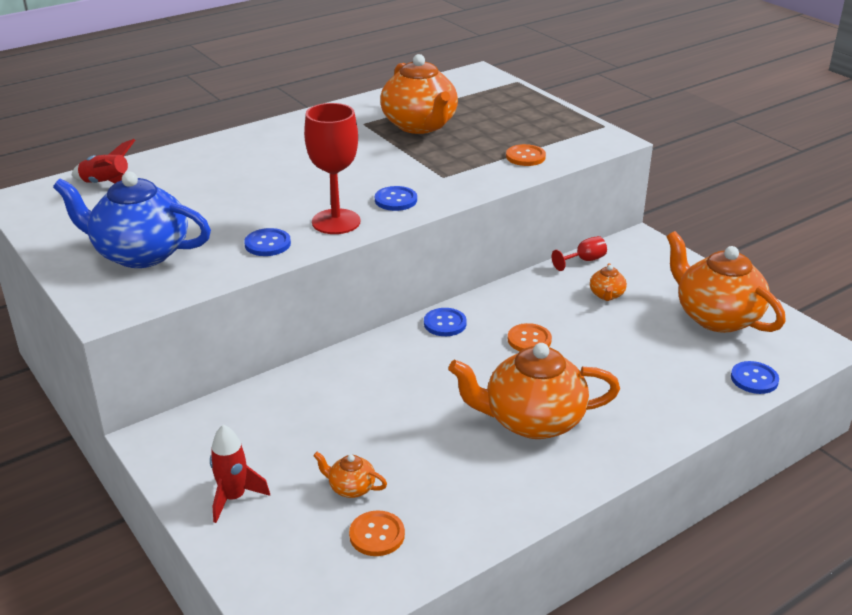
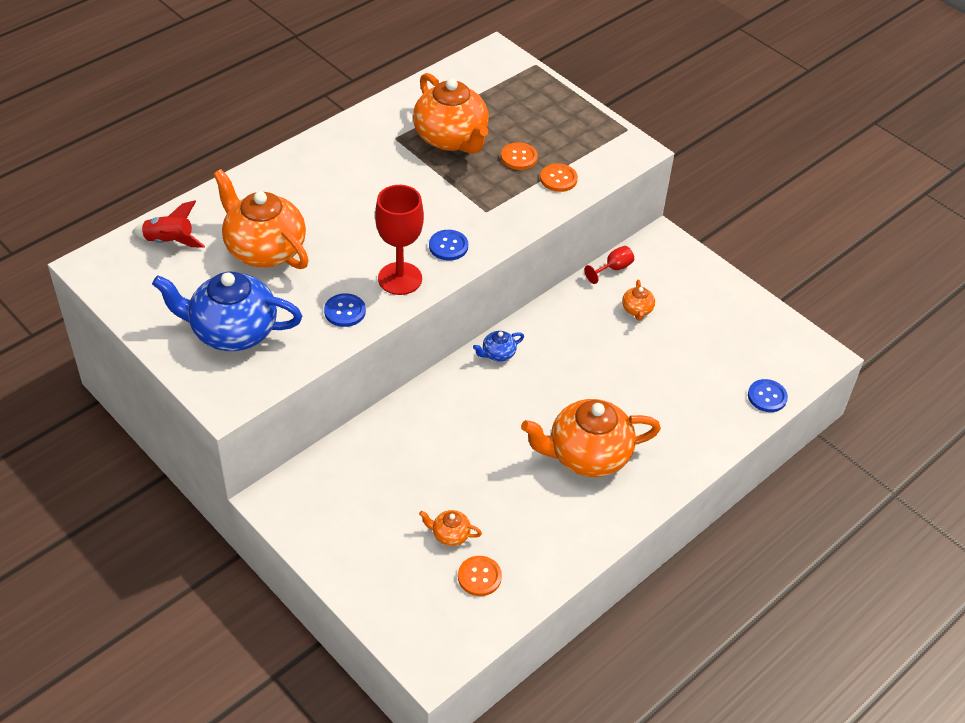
camera: 10 degrees left, 15 degrees up
red rocket [210,424,270,523] -> none
blue button [424,308,467,336] -> blue teapot [473,331,524,362]
orange button [508,323,552,351] -> orange button moved to [501,142,538,170]
orange teapot [666,231,786,333] -> orange teapot moved to [213,169,309,269]

